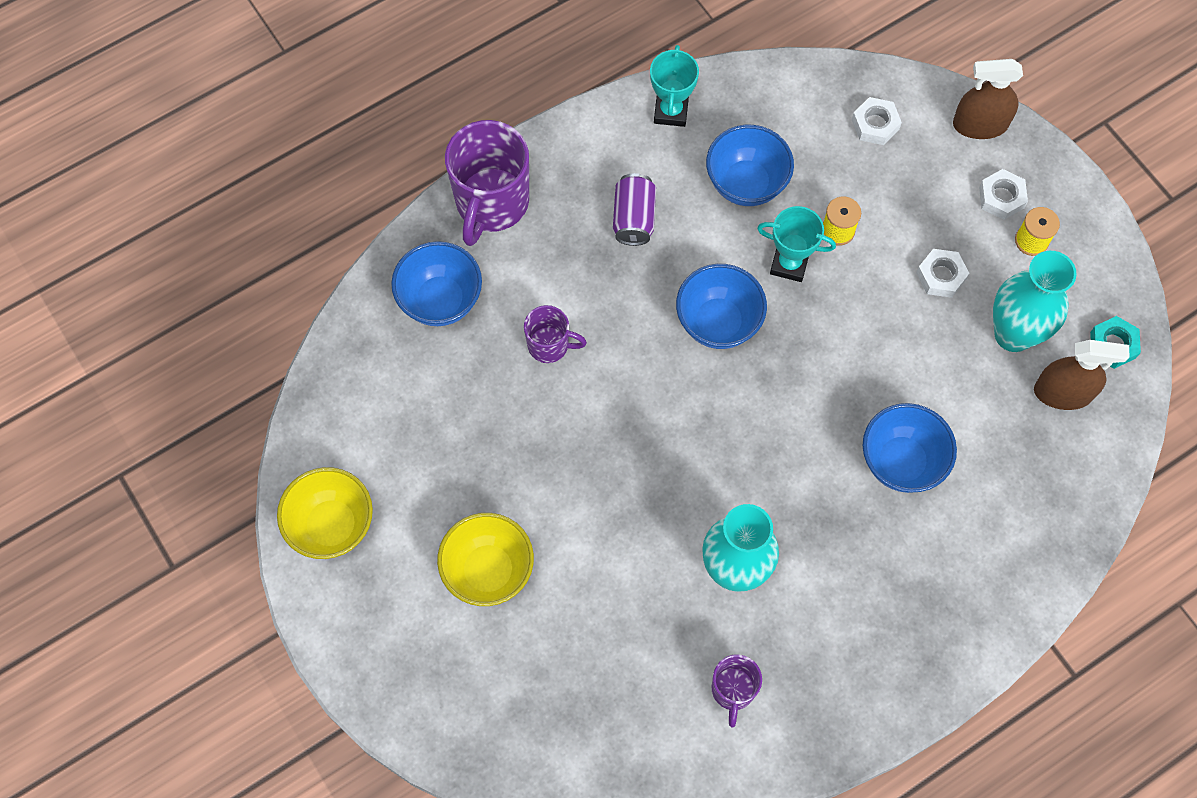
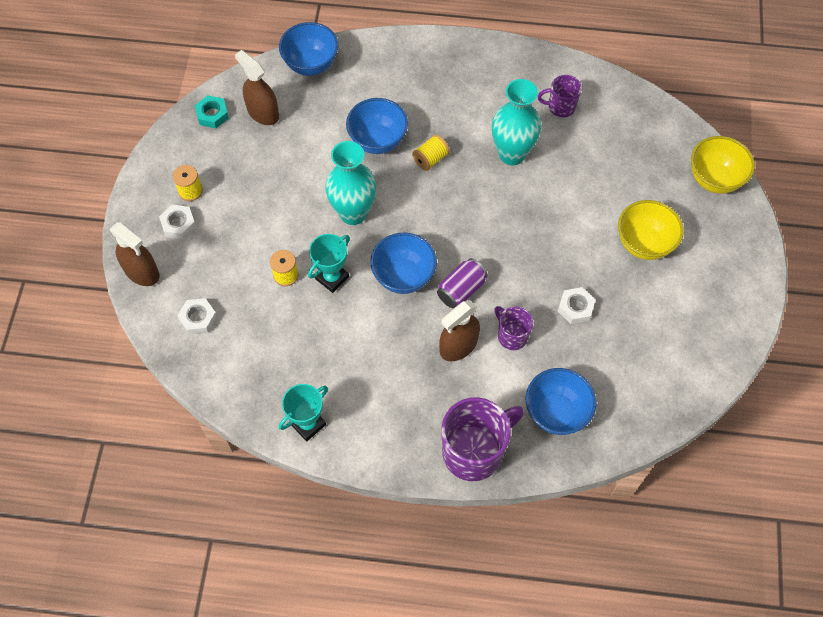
camera: 140 degrees left, 5 degrees down
yellow bowl [277,467,373,559] -> yellow bowl moved to [691,136,755,194]
purple can [613,173,656,246] -> purple can moved to [437,258,488,308]
blue bowl [706,125,794,206] -> blue bowl moved to [279,22,338,76]
purple mug [712,654,762,727] -> purple mug turned 135 degrees counterclockwise [537,75,582,118]
turquoise trophy [757,206,836,282] -> turquoise trophy turned 75 degrees clockwise [308,234,350,293]
white nut [916,249,970,298] -> white nut moved to [558,287,595,324]
turquoise vase [993,251,1077,352] -> turquoise vase moved to [325,141,376,225]
none -> yellow spool [412,135,450,171]
none -> brown spray bottle [439,300,480,361]

